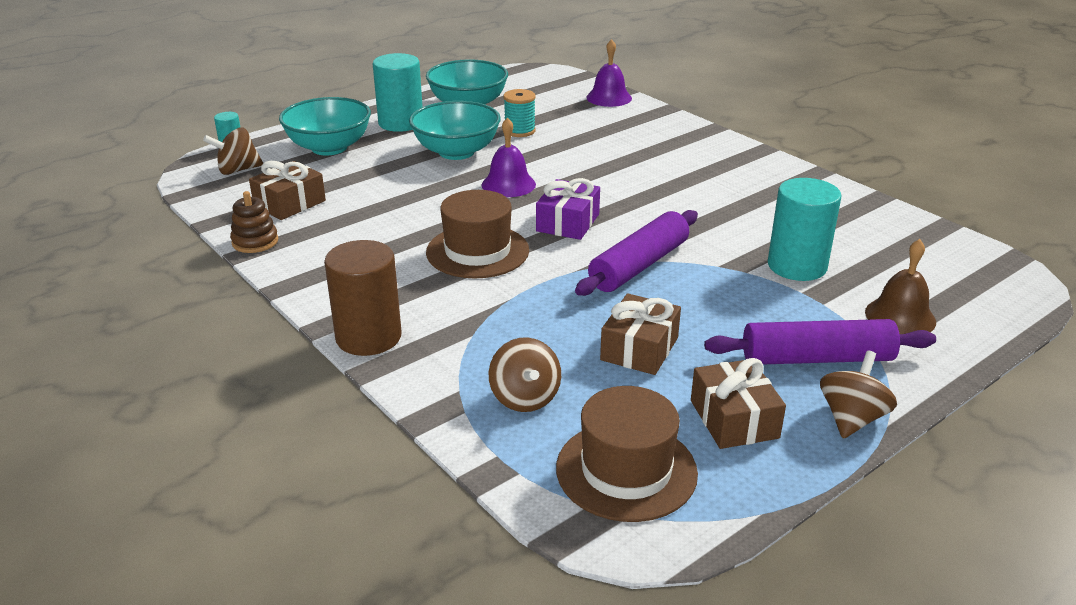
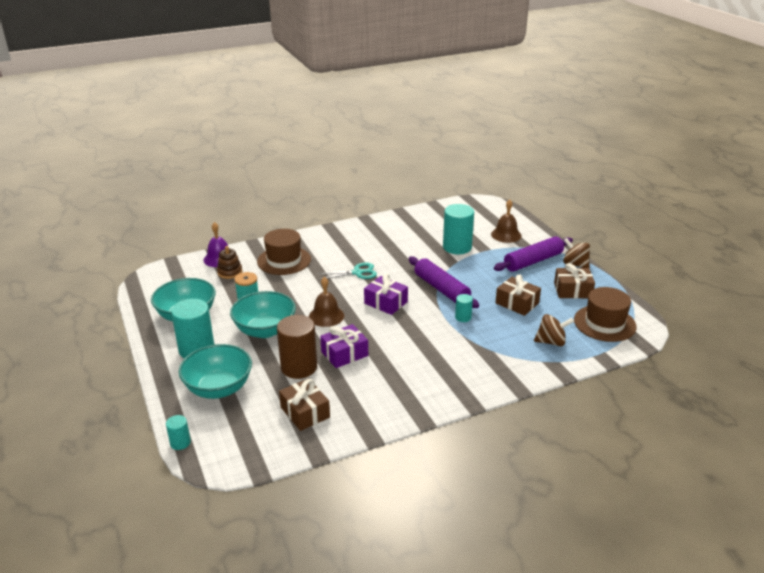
camera: 75 degrees left, 0 degrees up
brown spinning top [203,127,263,175] -> none
brown stacking toy [230,191,278,253] -> brown stacking toy moved to [217,246,242,279]
brown cylinder [324,240,402,356] -> brown cylinder moved to [277,315,317,379]
brown hat [426,190,529,279] -> brown hat moved to [257,229,311,275]
purple bell [482,117,536,197] -> brown bell [309,277,344,327]
purple rolling pin [704,319,936,364] -> purple rolling pin turned 45 degrees clockwise [494,236,573,272]
none -> turquoise scissors [317,262,377,280]
none -> purple gift [320,324,368,368]
none -> turquoise cylinder [455,294,473,322]

